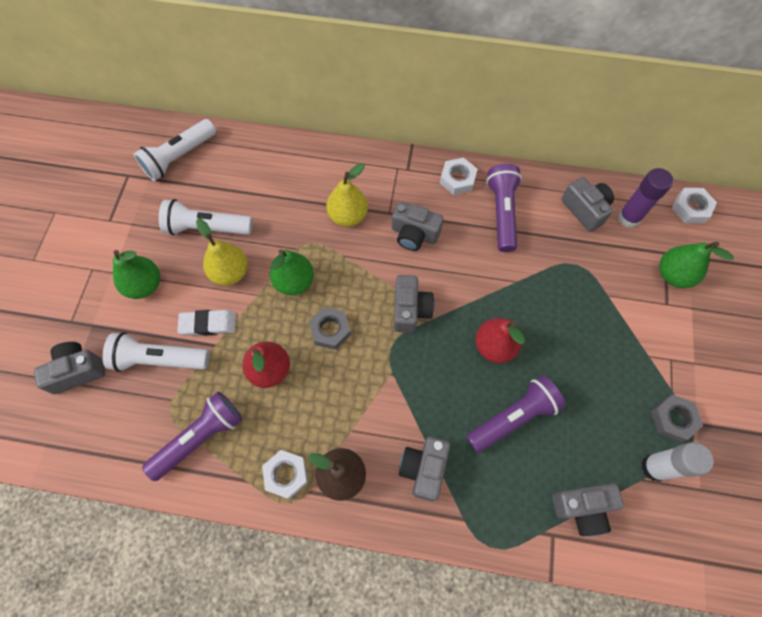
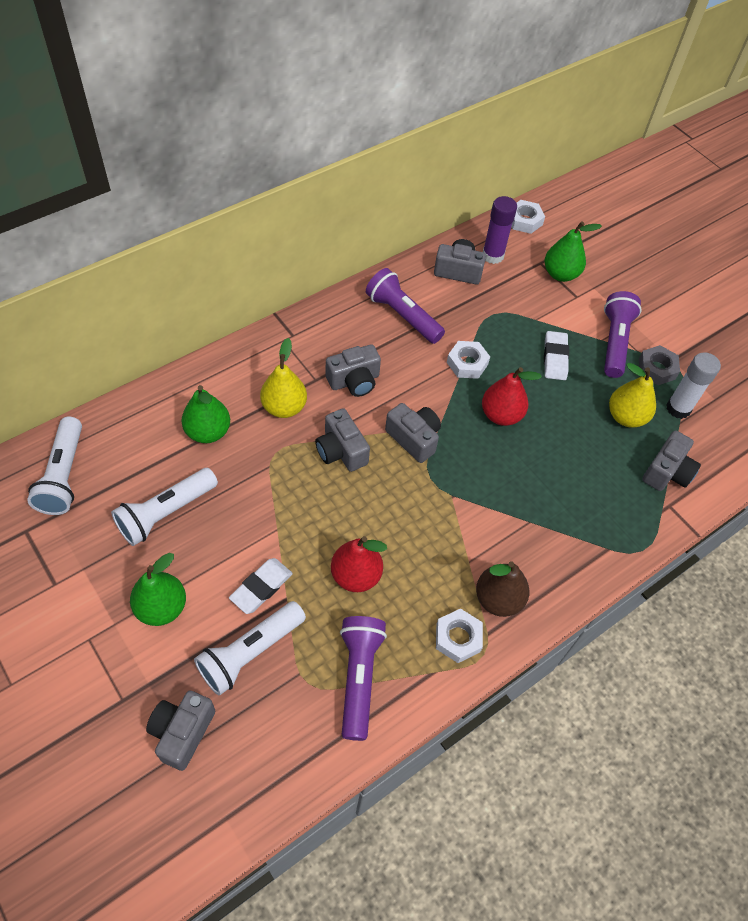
camera: 50 degrees left, 10 degrees down
yellow pear [196,218,248,286] -> yellow pear moved to [609,363,656,428]
green pear [270,249,314,295] -> green pear moved to [182,385,230,443]
grey nut [309,307,351,350] -> none
grey camera [399,437,450,502] -> grey camera moved to [315,408,370,472]
white nut [440,158,477,195] -> white nut moved to [447,341,490,379]
purple flashlight [466,375,565,453] -> purple flashlight moved to [604,291,641,378]
none -> white eraser [544,331,569,380]

